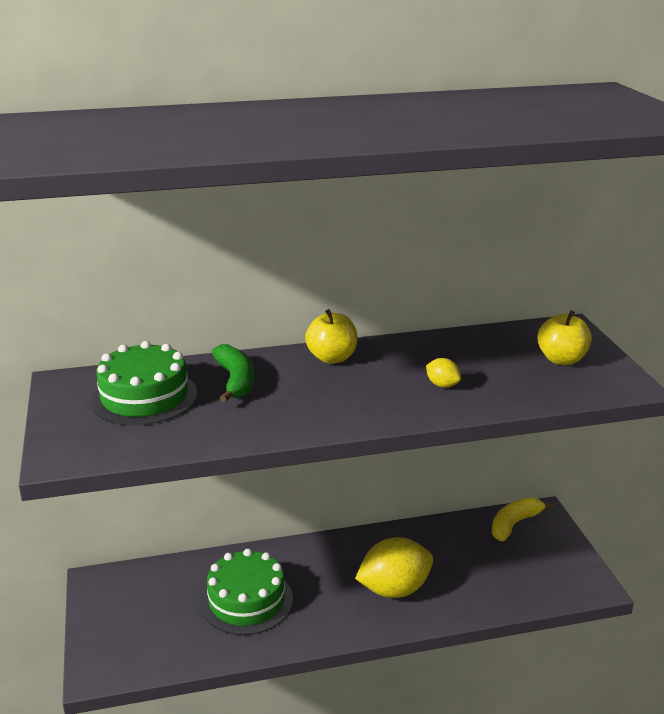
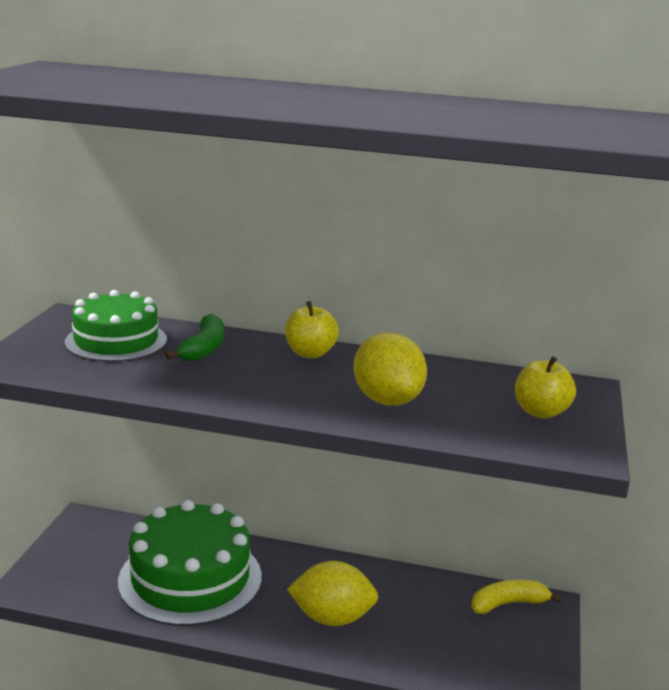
camera: 25 degrees right, 5 degrees down
green cake [201,549,293,635] -> green cake [118,500,262,626], size x1.53
yellow lemon [426,358,461,387] -> yellow lemon [354,332,427,406], size x2.25

